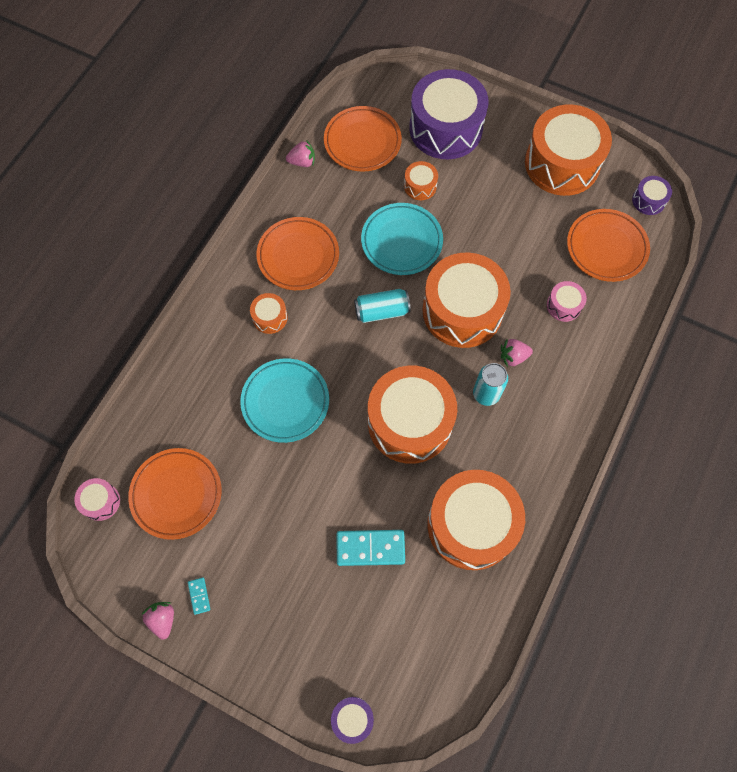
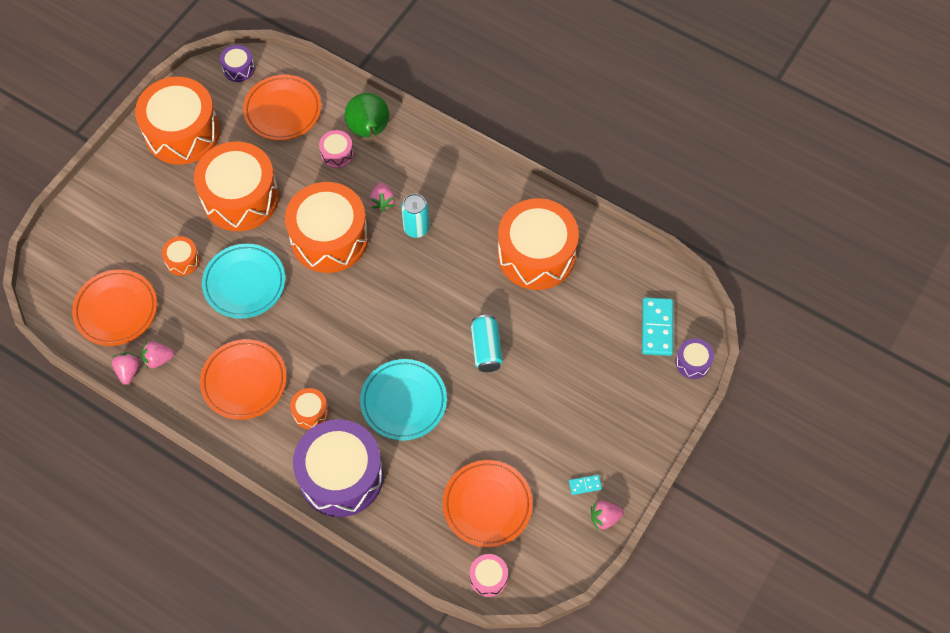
camera: 85 degrees left, 5 degrees down
turquoise domino [337,530,405,566] -> turquoise domino moved to [642,297,673,356]
turquoise can [354,289,411,323] -> turquoise can moved to [471,315,503,372]
orange drum [368,366,457,464] -> orange drum moved to [194,141,279,231]
purple drum [409,69,488,159] -> purple drum moved to [293,419,384,517]
none -> pink strawberry [142,341,175,369]
none -> green pear [345,93,389,138]

